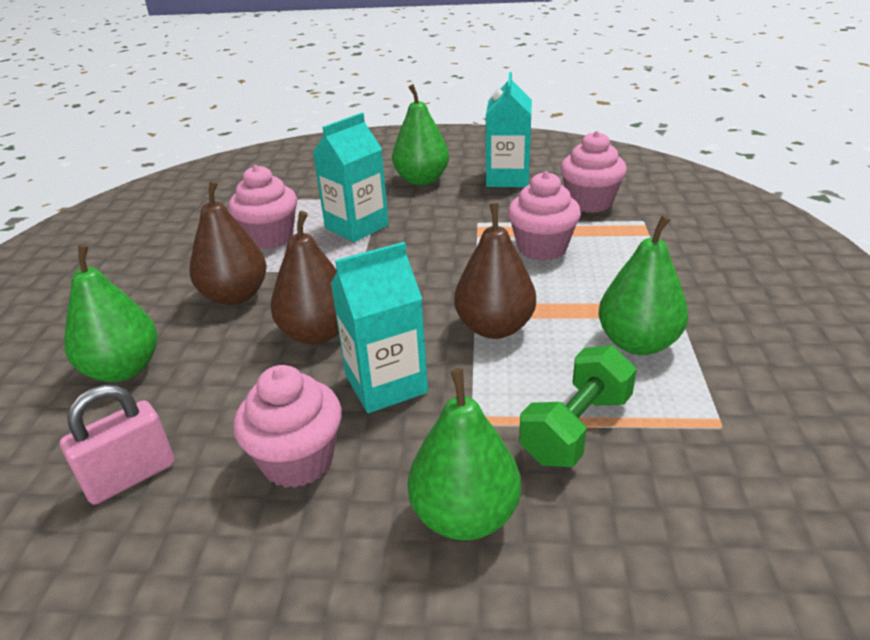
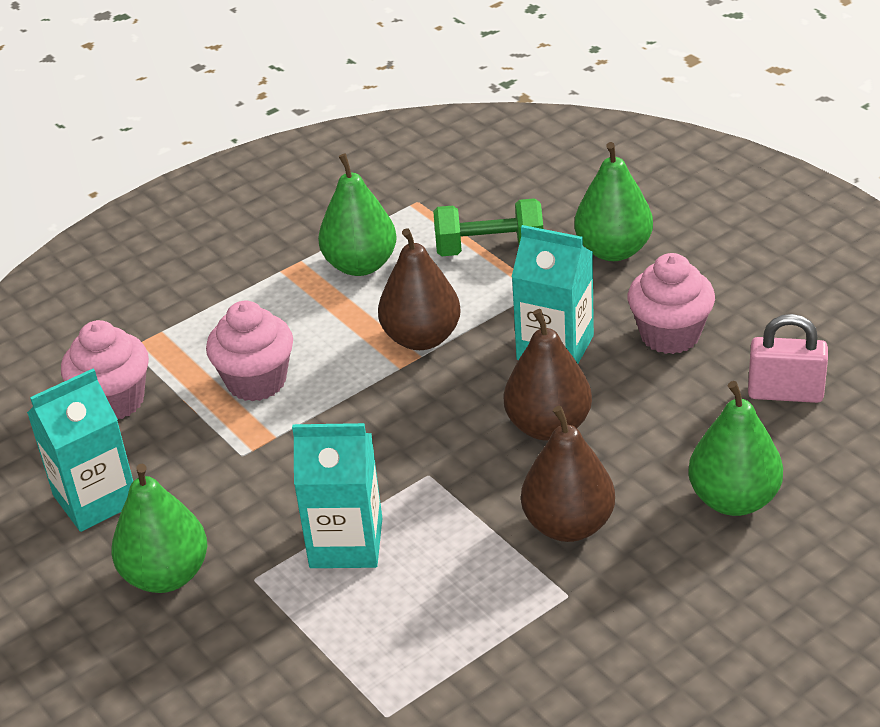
camera: 130 degrees left, 5 degrees up
pink cupcake [228,165,297,249] -> none

